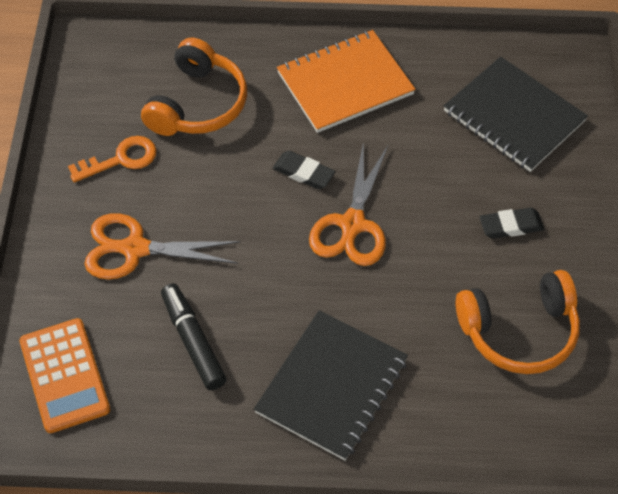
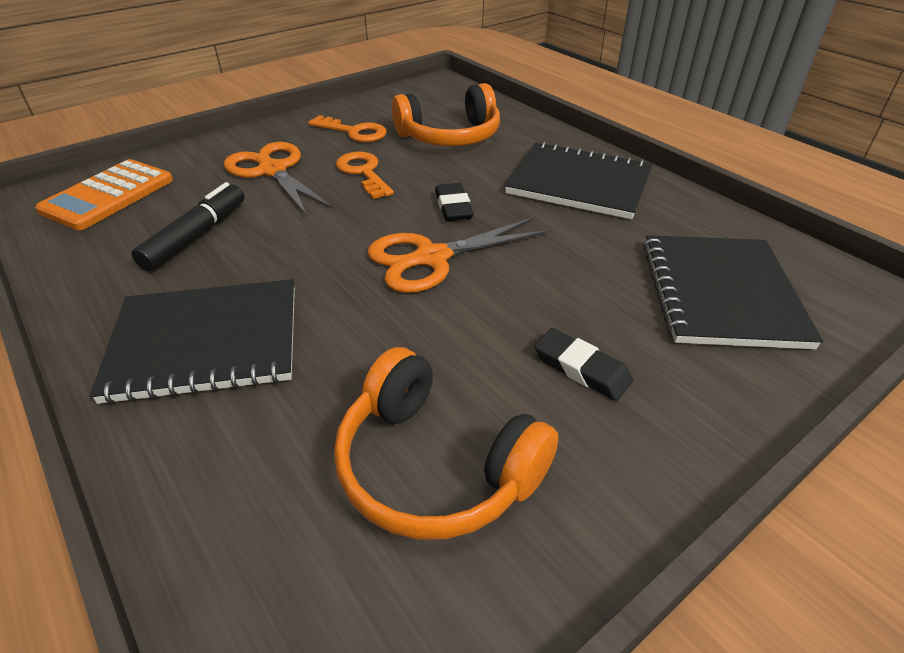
camera: 50 degrees right, 15 degrees down
orange notebook [277,30,415,133] -> black notebook [505,141,653,219]
none -> orange key [336,152,394,199]

